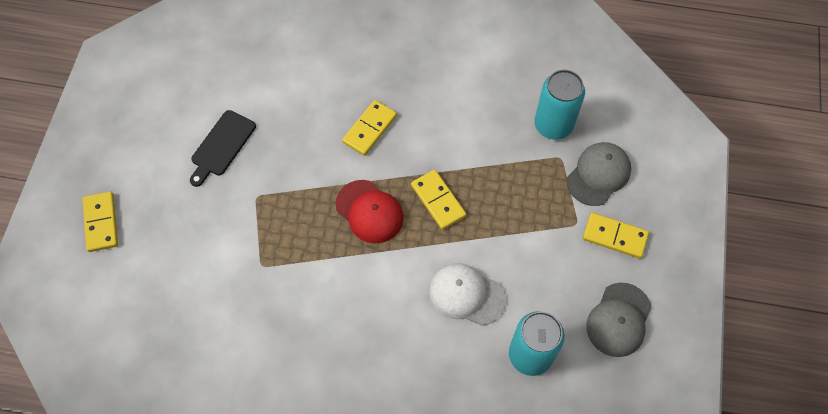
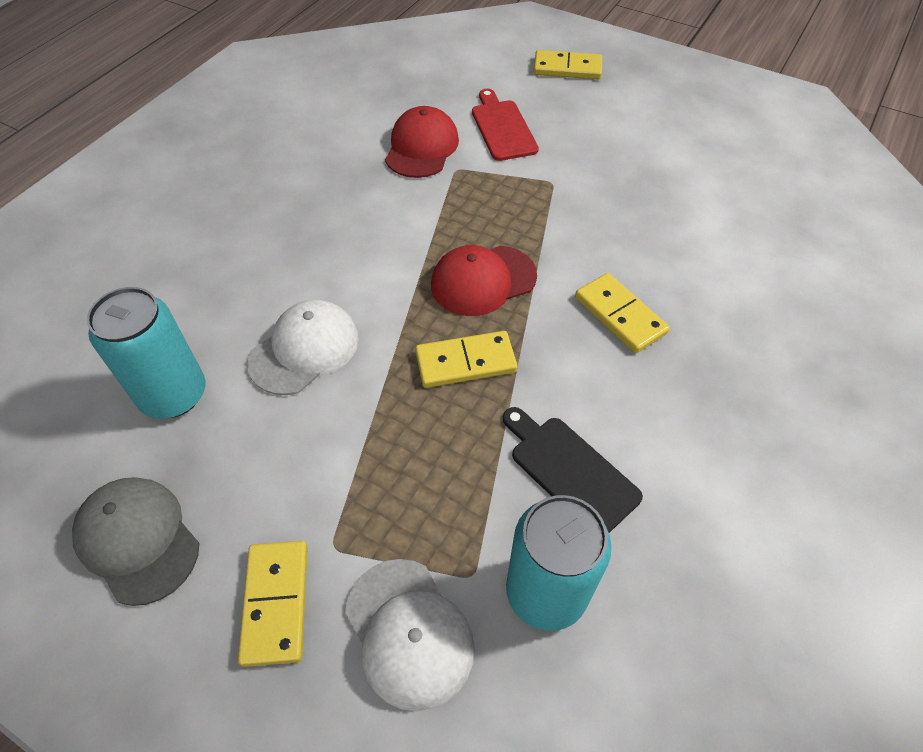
camera: 110 degrees right, 10 degrees down
black cutting board [190,110,256,187] -> black cutting board moved to [503,407,643,533]
grey cap [567,142,631,206] -> white cap [345,559,475,711]
yellow domino [583,213,649,259] -> yellow domino turned 45 degrees counterclockwise [238,541,308,667]
none -> red cap [385,106,459,178]
none -> red cutting board [472,89,539,161]

